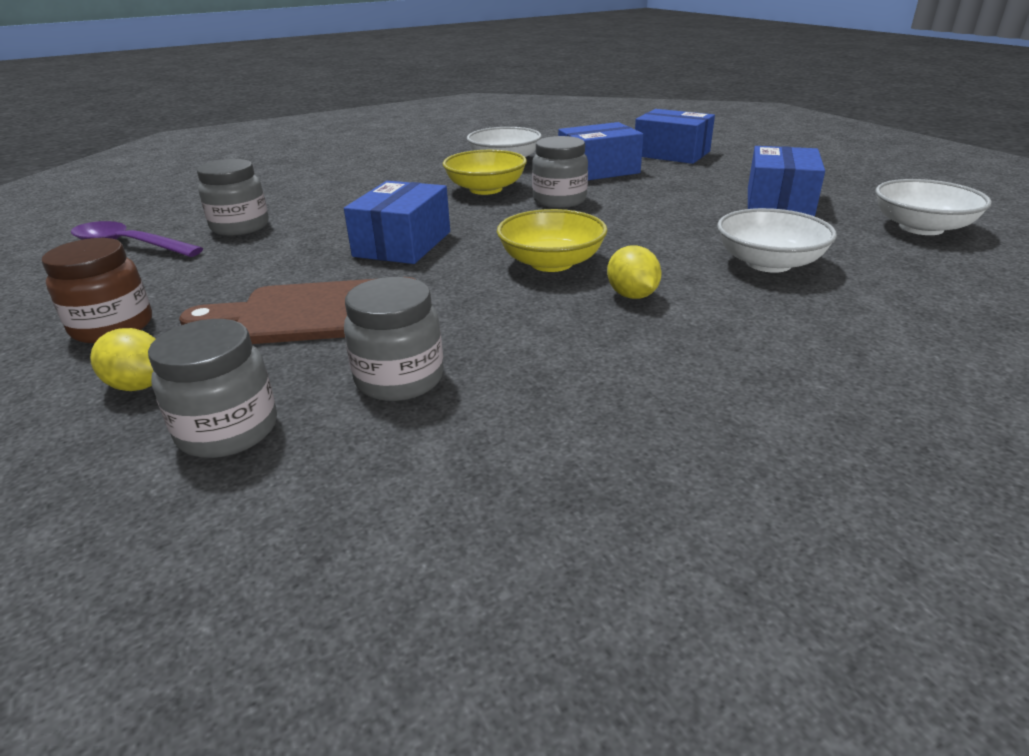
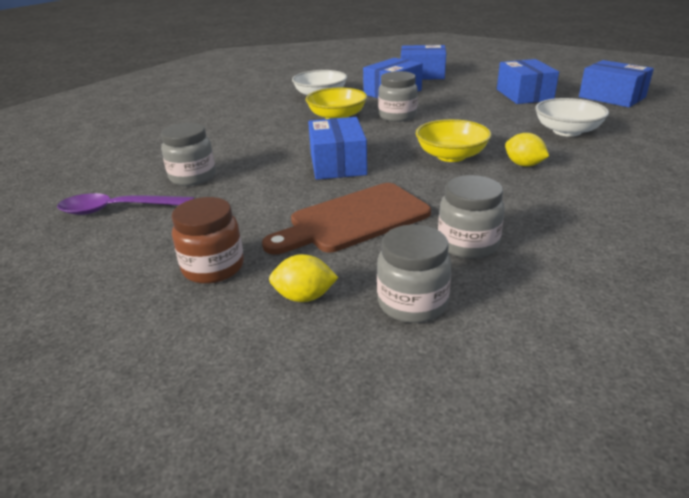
camera: 25 degrees left, 0 degrees up
white bowl [875,179,992,235] -> blue box [579,60,654,107]

